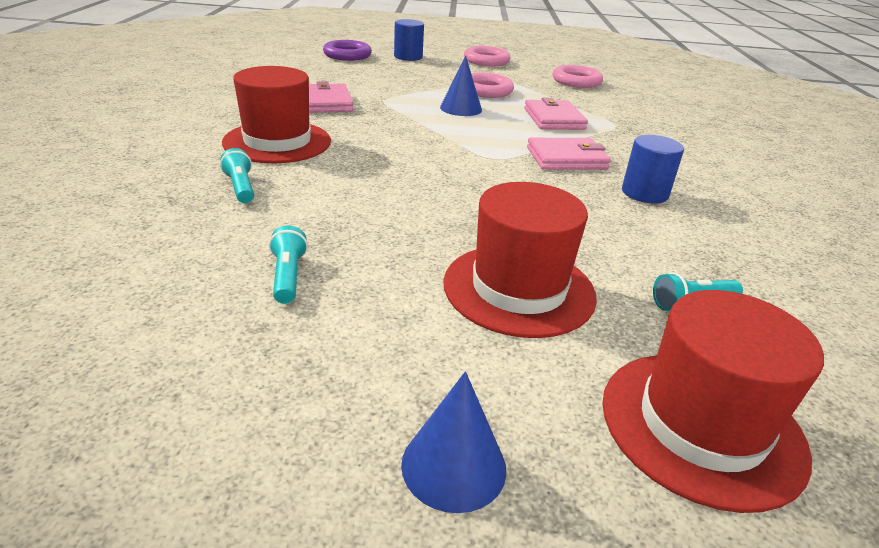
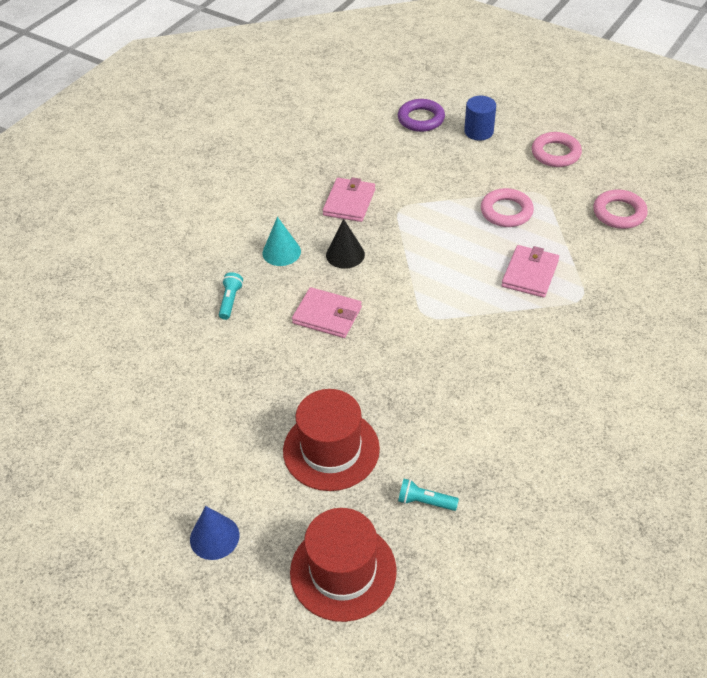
camera: 35 degrees right, 15 degrees up
red hat [222,66,331,163] -> turquoise cone [262,217,301,266]
turquoise flashlight [269,225,308,304] -> none
blue cone [440,55,482,116] -> none
pink wallet [527,138,611,170] -> pink wallet moved to [292,287,362,338]
blue cylinder [622,135,684,204] -> none
none -> black cone [326,219,365,269]

